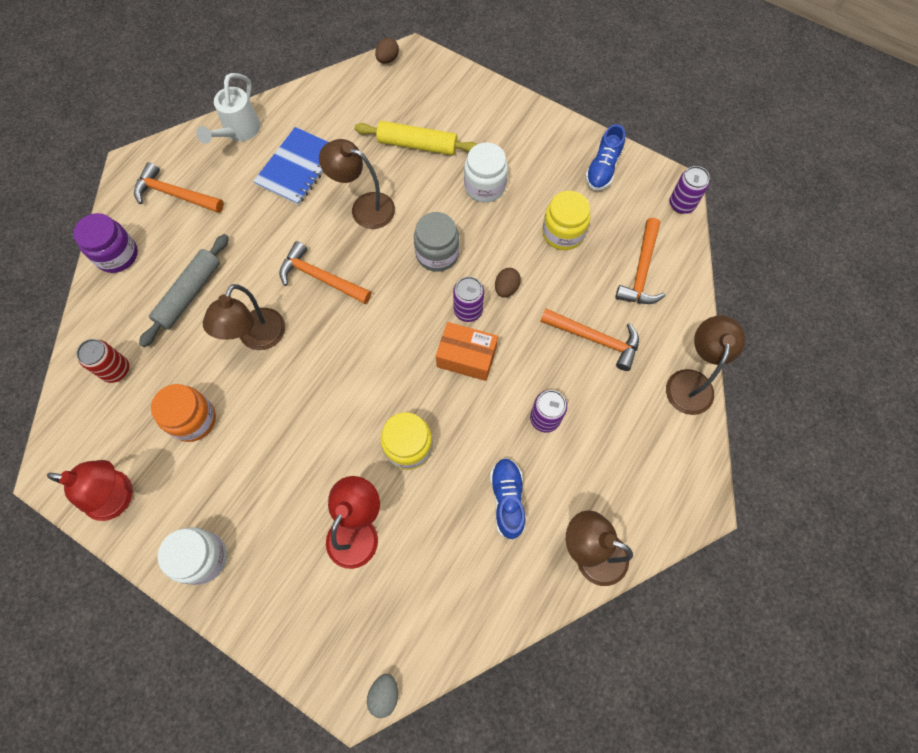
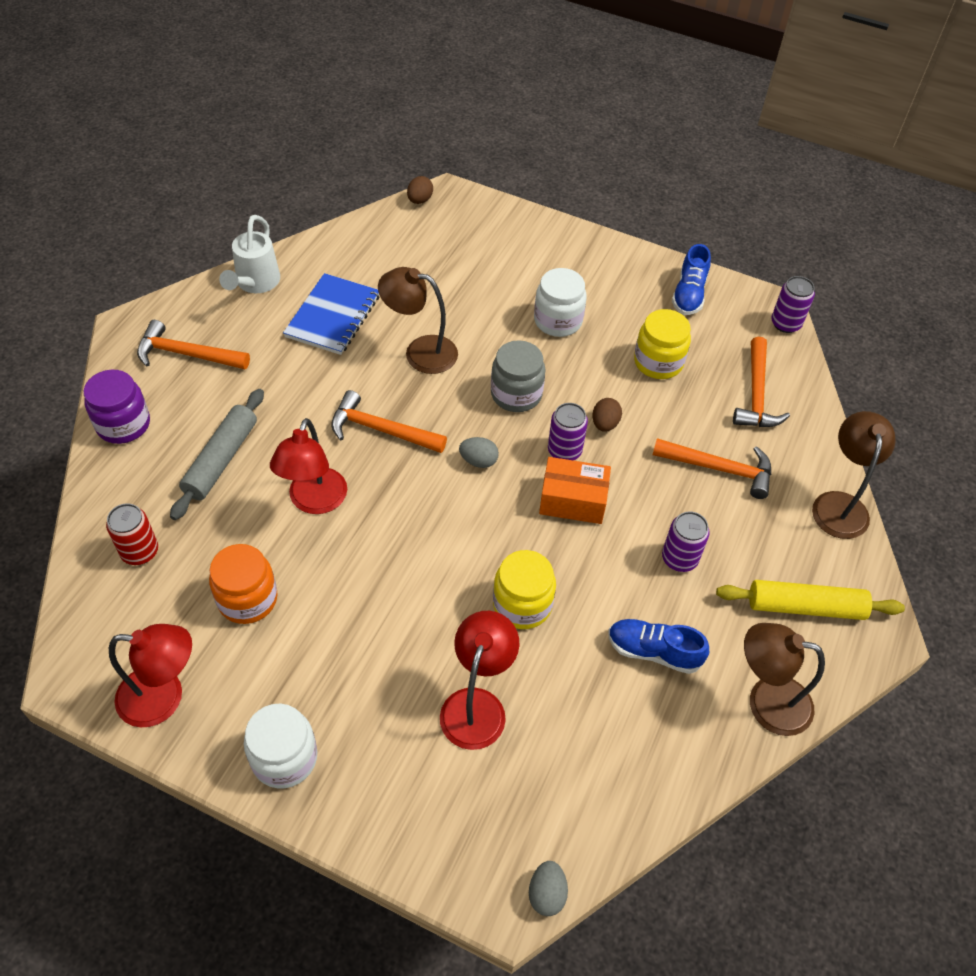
camera: 10 degrees left, 15 degrees down
brown lamp [203,284,285,350] -> red lamp [270,418,347,514]
yellow rolling pin [354,121,477,155] -> yellow rolling pin moved to [716,580,905,620]
blue shoe [490,458,525,540] -> blue shoe turned 60 degrees counterclockwise [608,619,709,674]
none -> grey egg [459,437,499,468]

